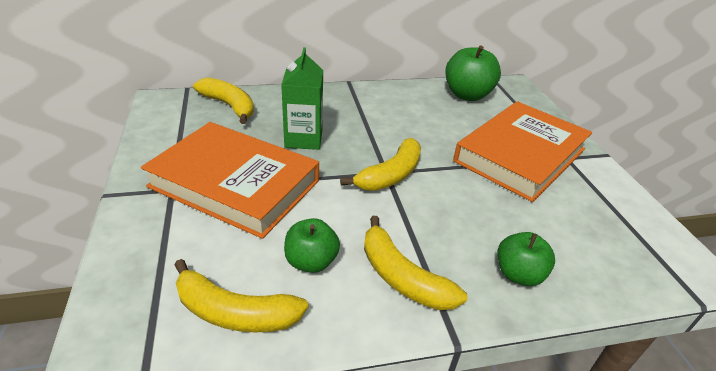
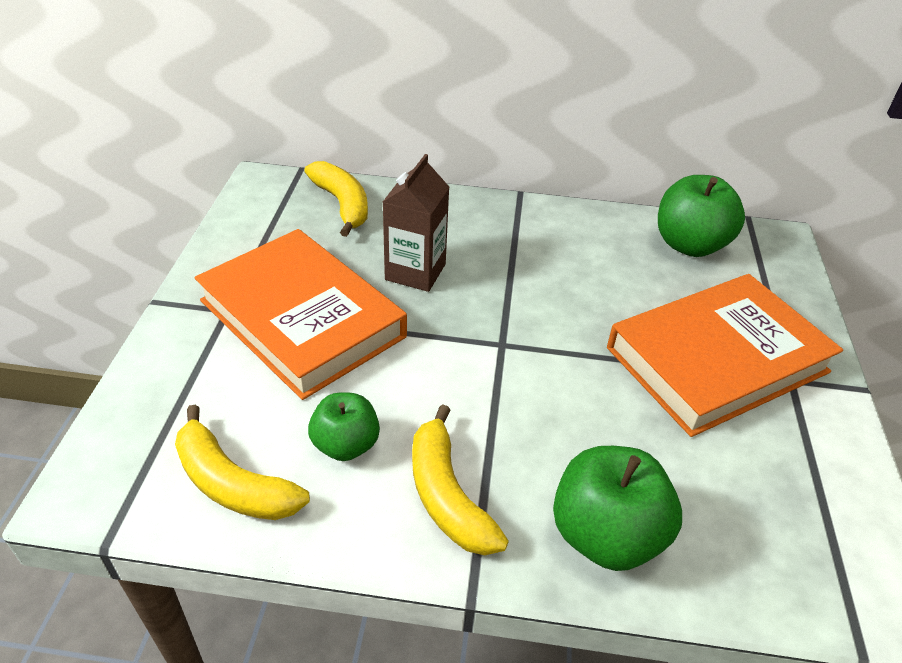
camera: 20 degrees right, 5 degrees up
green carton [281,47,323,150] -> brown carton [383,154,449,292]
yellow banana [340,138,421,191] -> none
green apple [497,232,555,286] -> green apple [553,446,682,571], size x1.60

